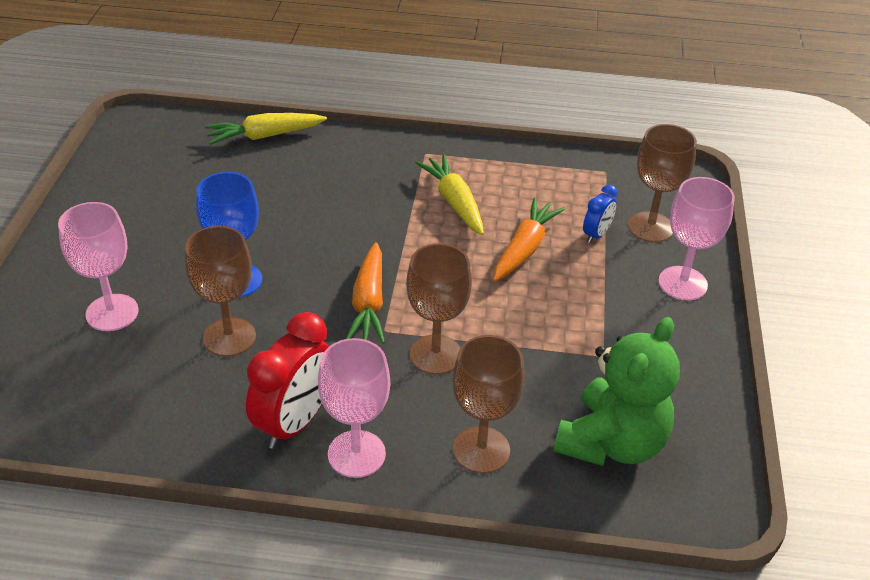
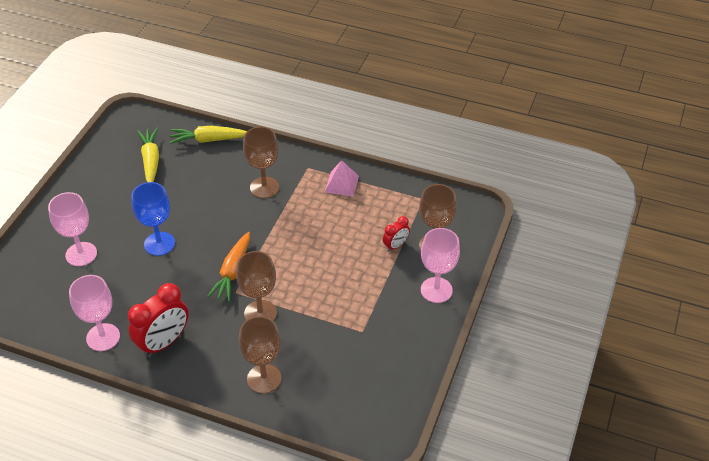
camera: 15 degrees right, 5 degrees up
brown goblet [185,226,256,357] -> brown goblet moved to [243,127,279,198]
pink goblet [318,338,390,478] -> pink goblet moved to [69,275,120,351]
yellow carrot [415,155,484,235] -> yellow carrot moved to [137,128,159,182]
orange carrot [493,198,565,282] -> none
green teddy bear [554,317,680,466] -> none
blue clock [583,185,618,243] -> red clock [383,216,410,252]
none -> pink pyramid [325,160,359,196]

